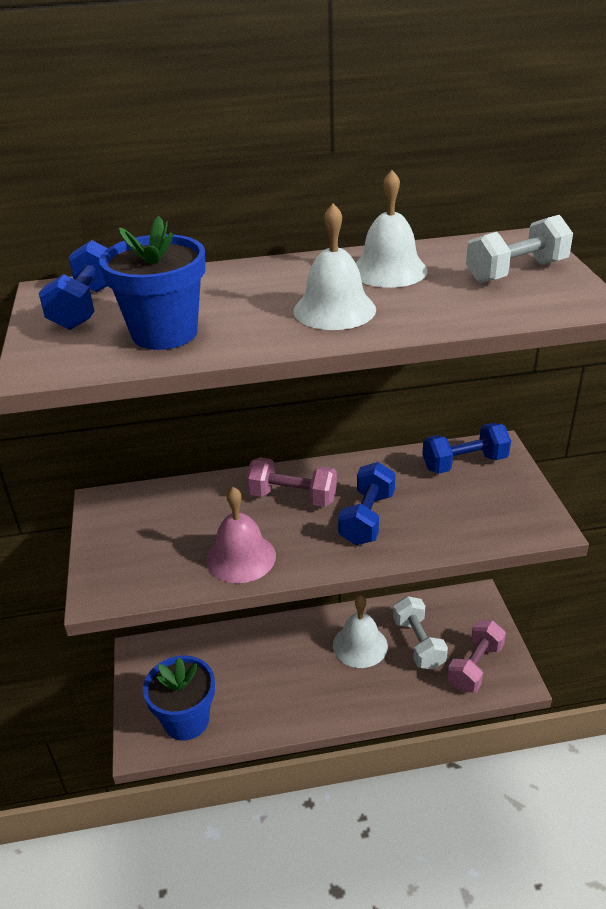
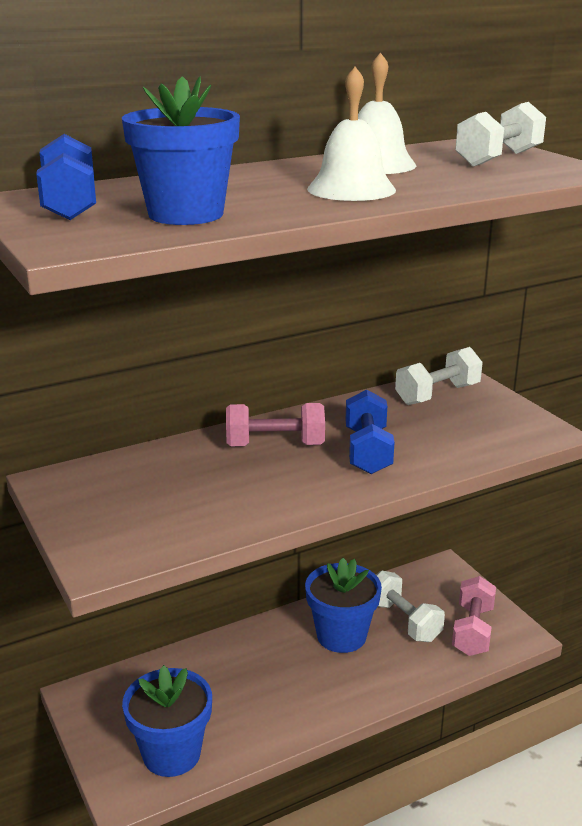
camera: 20 degrees left, 10 degrees down
pink bell [206,487,276,583] -> none
white bell [333,596,388,668] -> blue flower pot [305,558,382,653]
blue dumbbell [422,423,511,473] -> white dumbbell [395,347,483,405]

